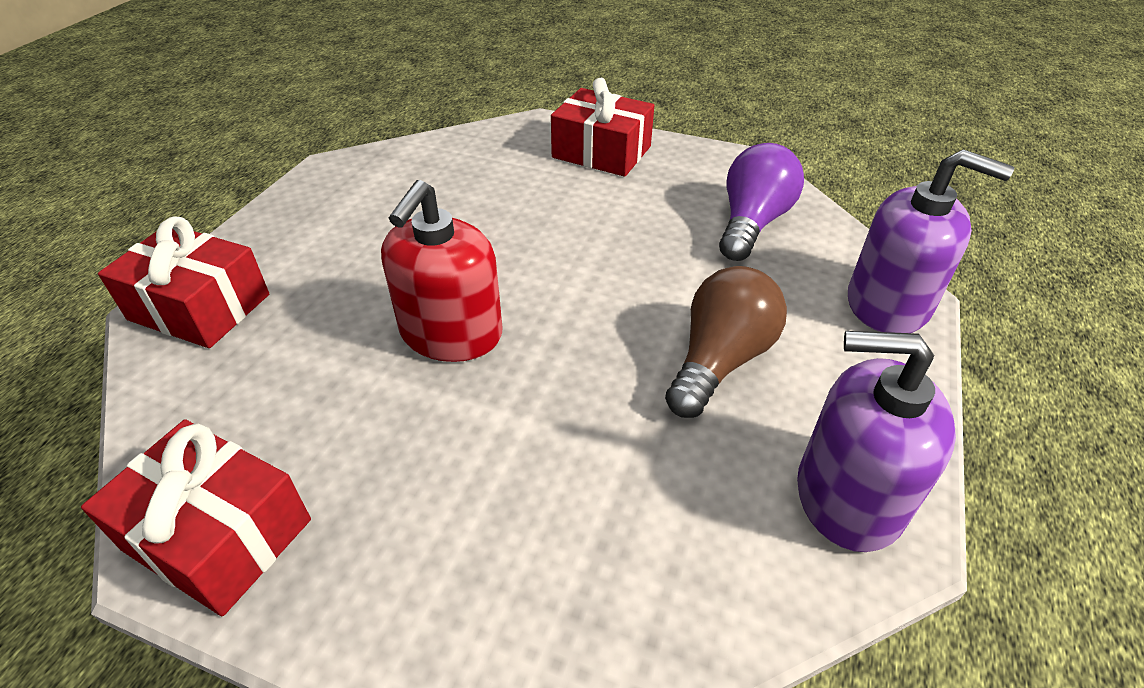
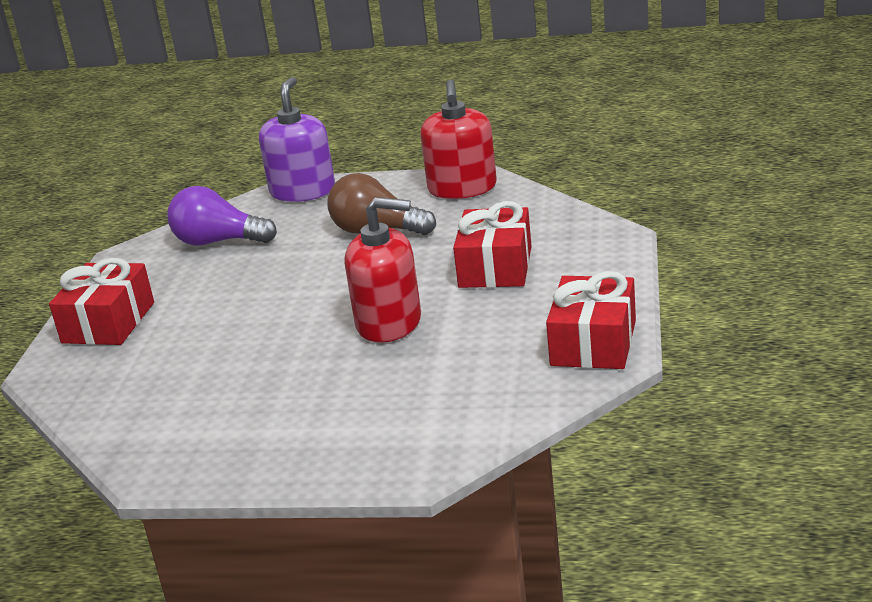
camera: 100 degrees left, 15 degrees down
red gift [98,216,269,348] -> red gift moved to [453,201,532,288]
purple soap dispenser [797,331,956,552] -> red soap dispenser [420,80,497,199]

